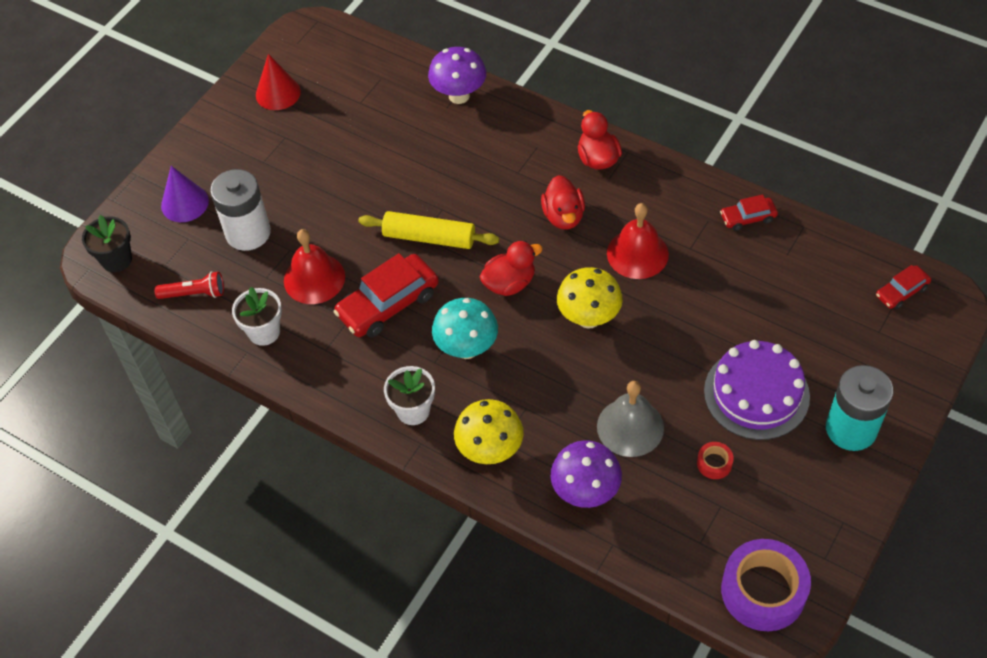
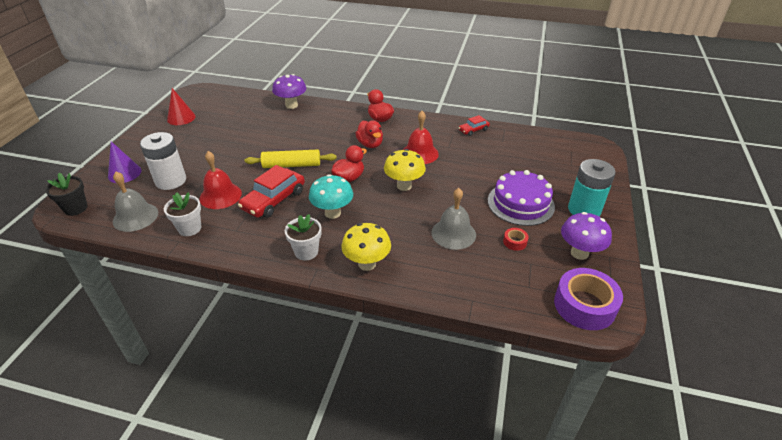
camera: 20 degrees left, 15 degrees down
red flashlight [155,271,224,299] -> grey bell [113,172,158,232]
purple mushroom [550,440,622,508] -> purple mushroom moved to [561,212,612,260]
red car [876,265,931,309] -> none

